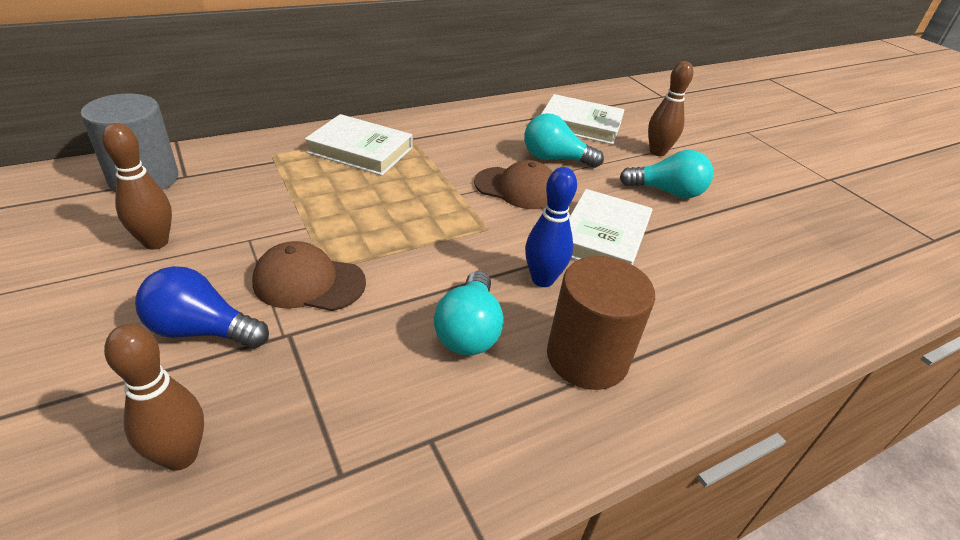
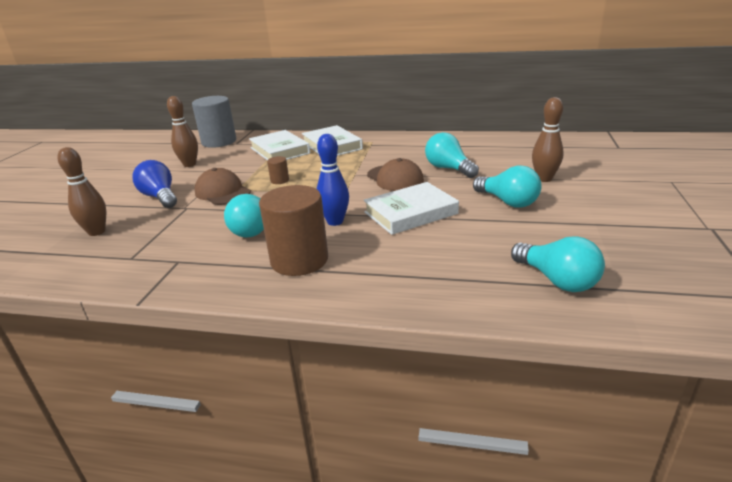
camera: 45 degrees right, 10 degrees down
white book [541,94,624,145] -> white book moved to [249,130,310,160]
none -> brown cylinder [267,156,289,184]
none -> turquoise light bulb [511,236,605,292]

